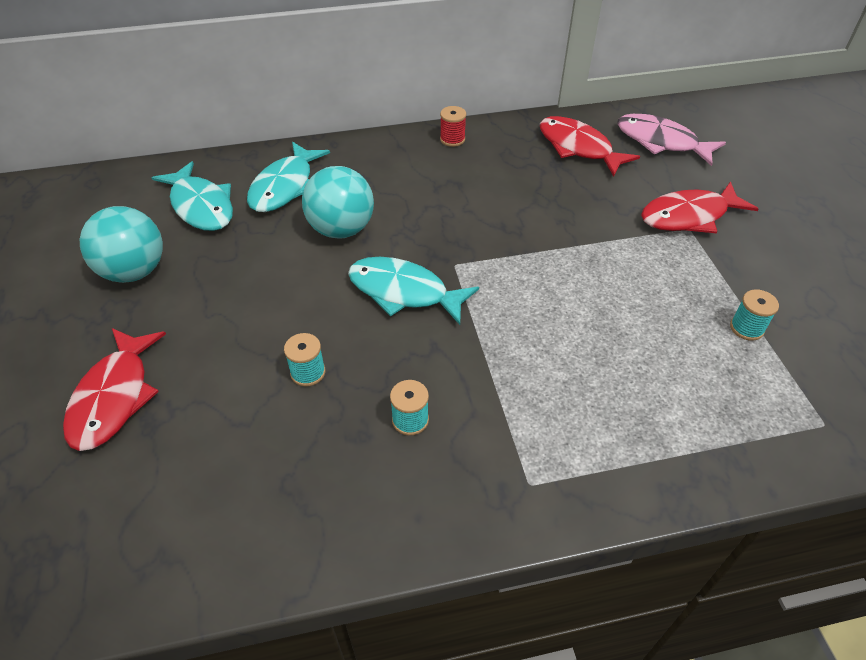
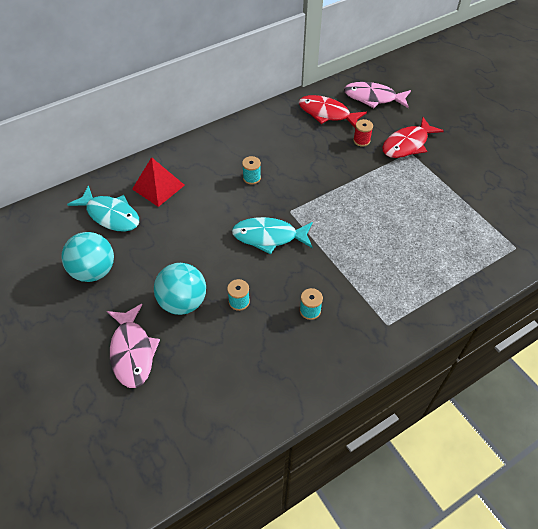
camera: 20 degrees left, 5 degrees up
red fish [63,328,166,451] -> pink fish [107,304,160,388]
turquoise fish [247,142,330,212] -> red pyramid [132,157,185,207]
turquoise ball [302,166,374,239] -> turquoise ball moved to [154,263,206,315]
red spool [440,106,466,147] -> red spool moved to [353,119,373,147]
turquoise spool [730,289,779,341] -> turquoise spool moved to [242,156,261,184]

